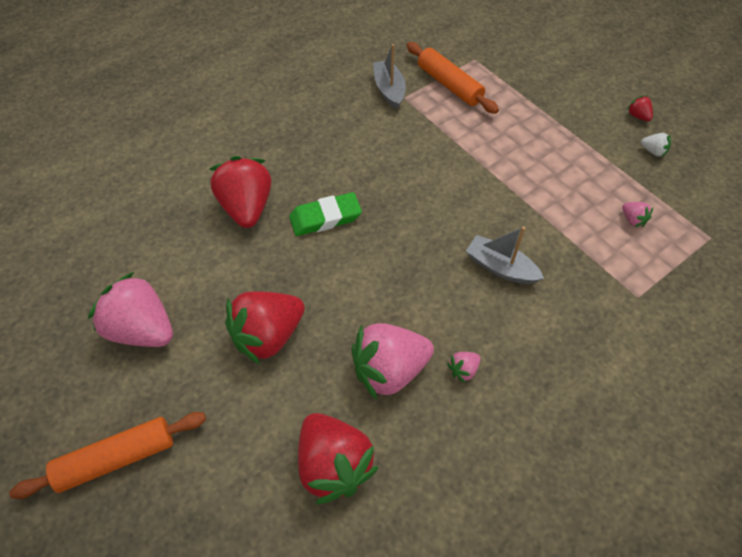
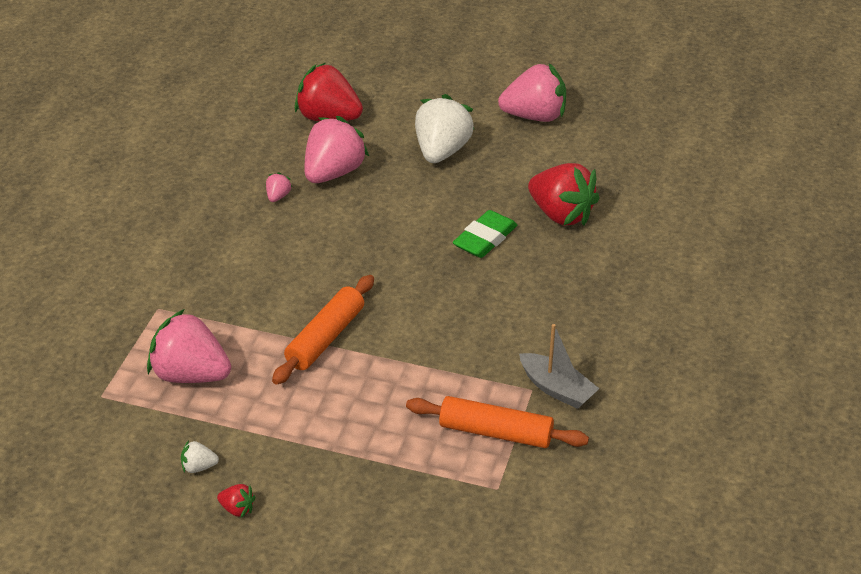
camera: 145 degrees right, 15 degrees down
orange rolling pin [9,412,206,499] -> orange rolling pin moved to [272,275,374,385]
red strawberry [225,291,305,364] -> white strawberry [415,94,474,163]
grey boat [466,226,544,284] -> none
pink strawberry [622,202,653,227] -> pink strawberry [147,309,231,383], size x2.37

